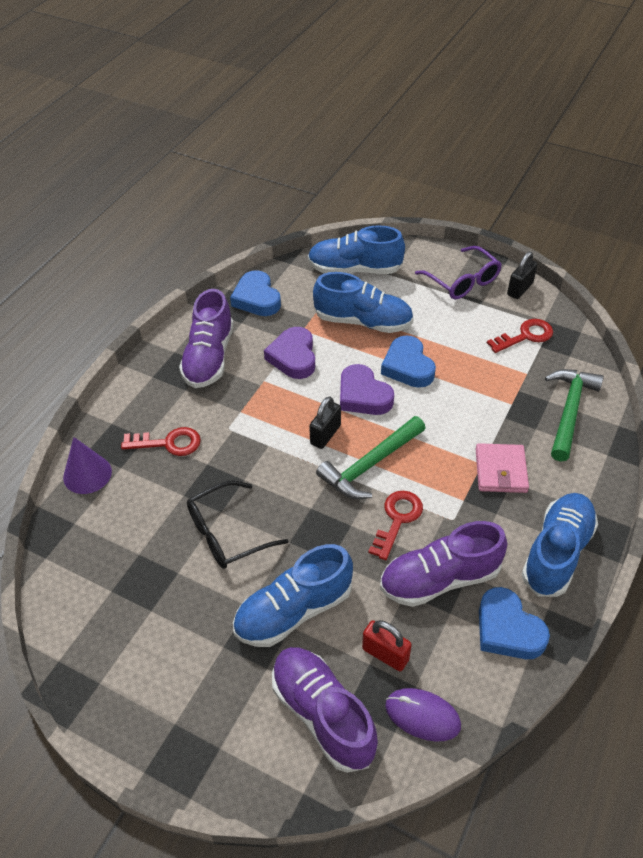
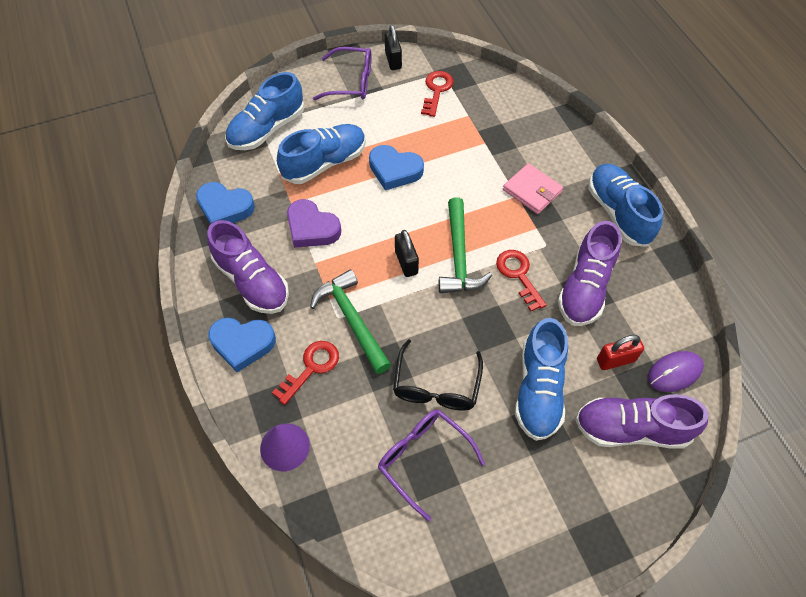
camera: 50 degrees left, 10 degrees up
purple heart [340,364,394,415] -> none
blue heart [479,587,550,659] -> blue heart moved to [209,317,276,372]
green hammer [545,369,604,462] -> green hammer moved to [310,269,391,374]
none -> purple glasses [378,410,485,521]

